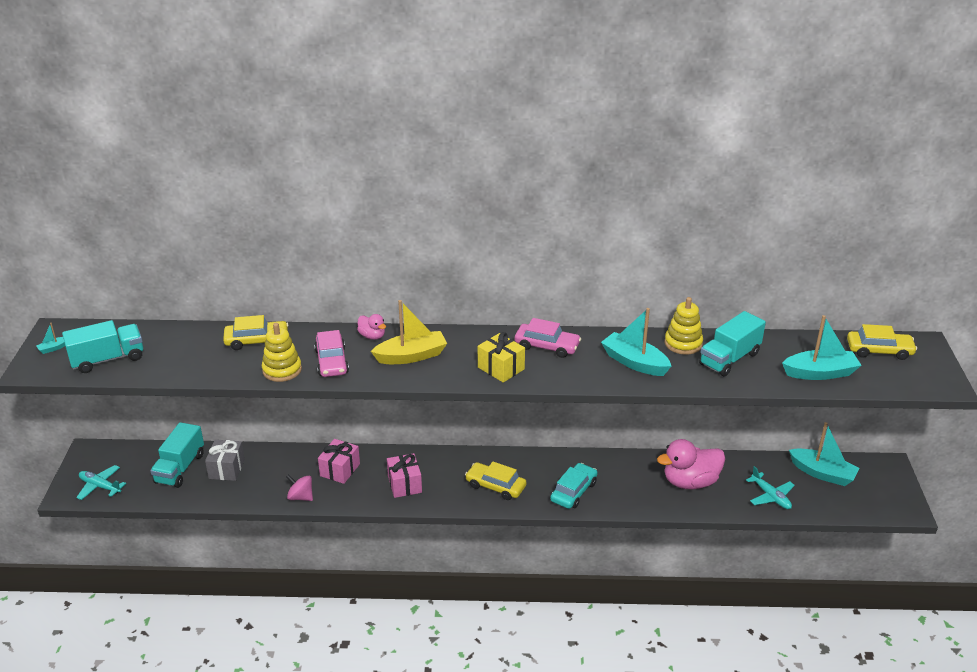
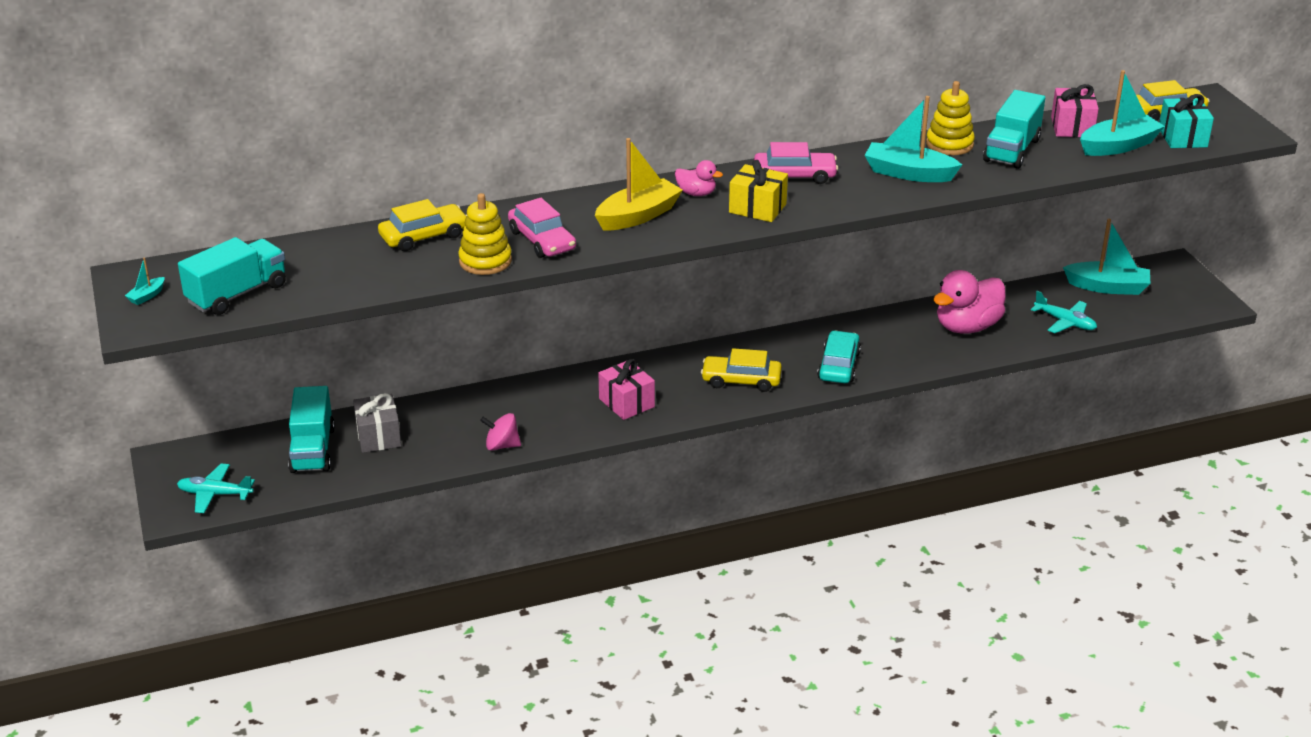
camera: 20 degrees left, 0 degrees up
pink gift [318,439,360,484] -> pink gift moved to [1051,84,1099,137]
pink duck [357,314,386,340] -> pink duck moved to [675,160,723,196]
none -> turquoise gift [1159,94,1214,148]

